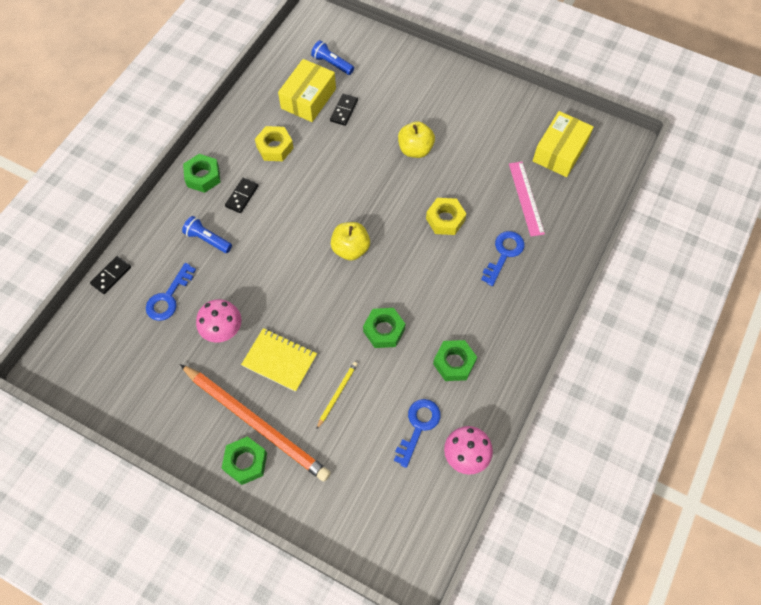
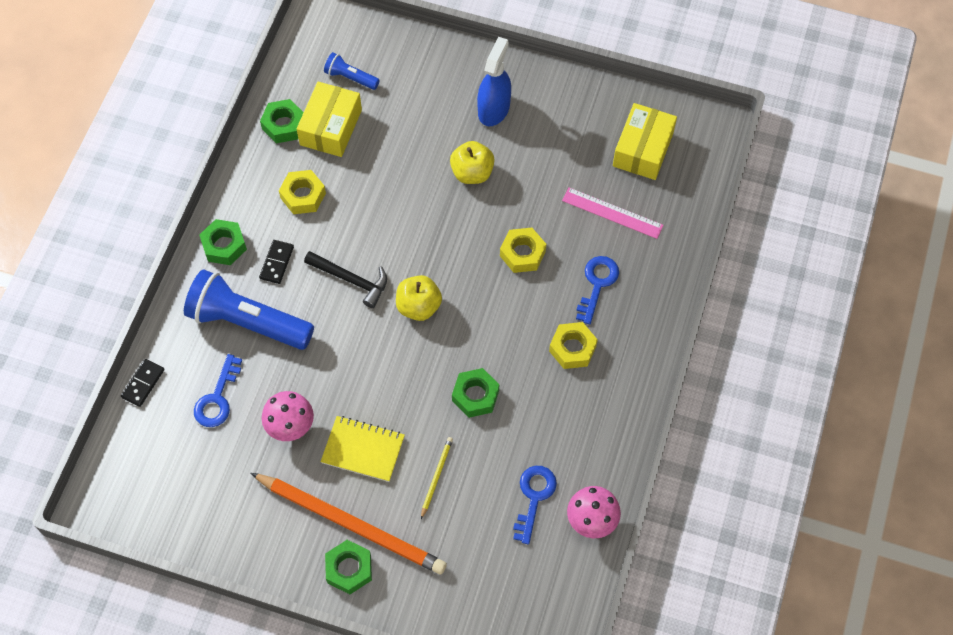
camera: 10 degrees left, 0 degrees up
blue flashlight [182,216,232,253] -> blue flashlight [184,269,314,350], size x2.10
black domino [330,94,358,126] -> none
green nut [433,340,477,381] -> green nut moved to [260,99,304,143]
pink ruler [509,162,545,237] -> pink ruler turned 45 degrees counterclockwise [562,187,664,239]
none -> black hammer [304,251,387,308]
none -> blue spray bottle [477,37,511,126]
none -> yellow nut [549,322,598,369]

